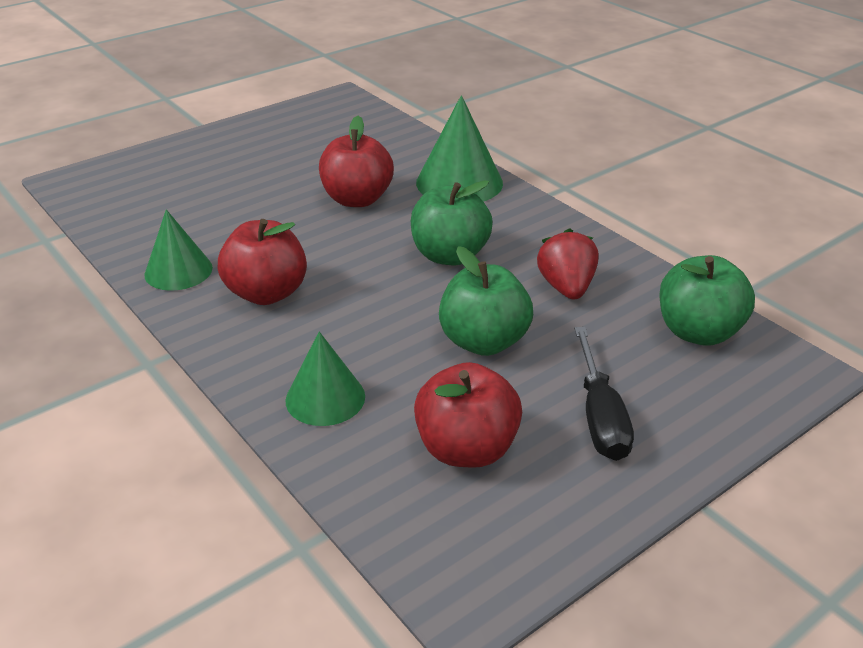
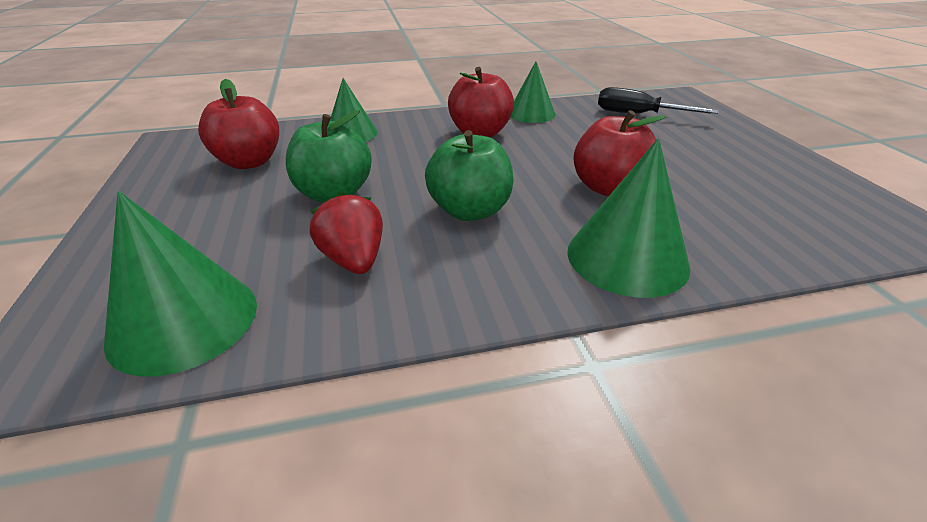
camera: 115 degrees right, 0 degrees up
red strawberry [537,228,598,300] -> red strawberry turned 135 degrees counterclockwise [310,191,383,274]
black screwdriver [574,327,634,461] -> black screwdriver moved to [598,87,718,114]
green apple [659,255,755,346] -> green cone [104,191,257,376]

